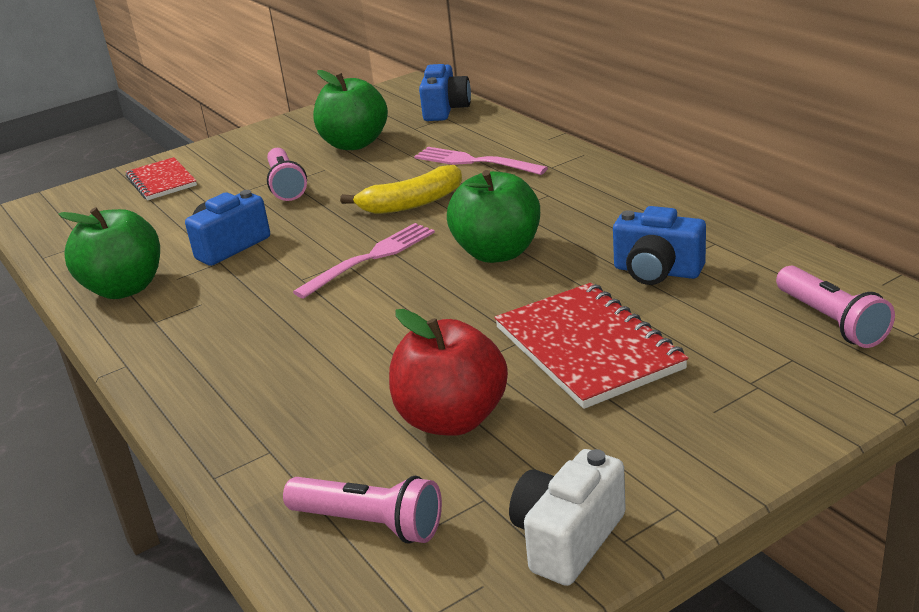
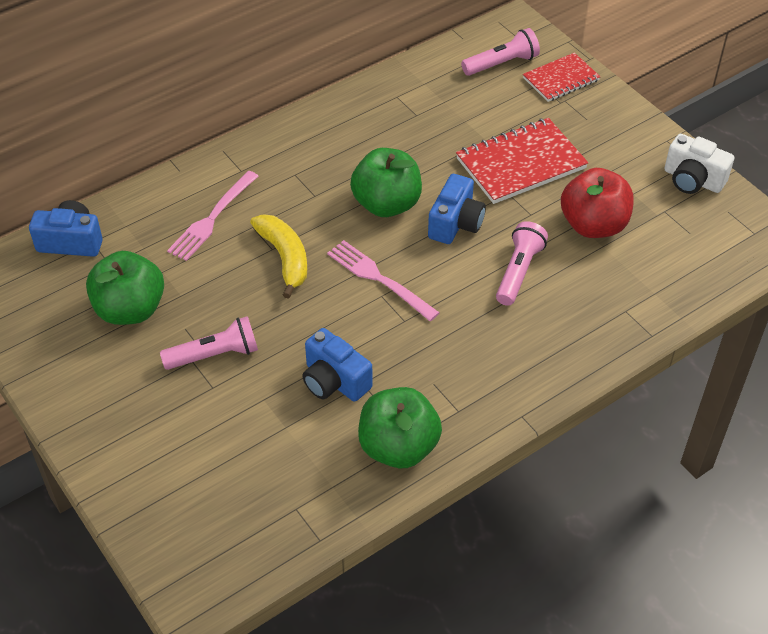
camera: 95 degrees left, 20 degrees up
red notebook [126,157,197,200] -> red notebook moved to [523,53,600,102]
pink flashlight [283,476,442,544] -> pink flashlight moved to [496,221,548,306]
blue camera [613,206,706,285] -> blue camera moved to [428,174,486,244]

